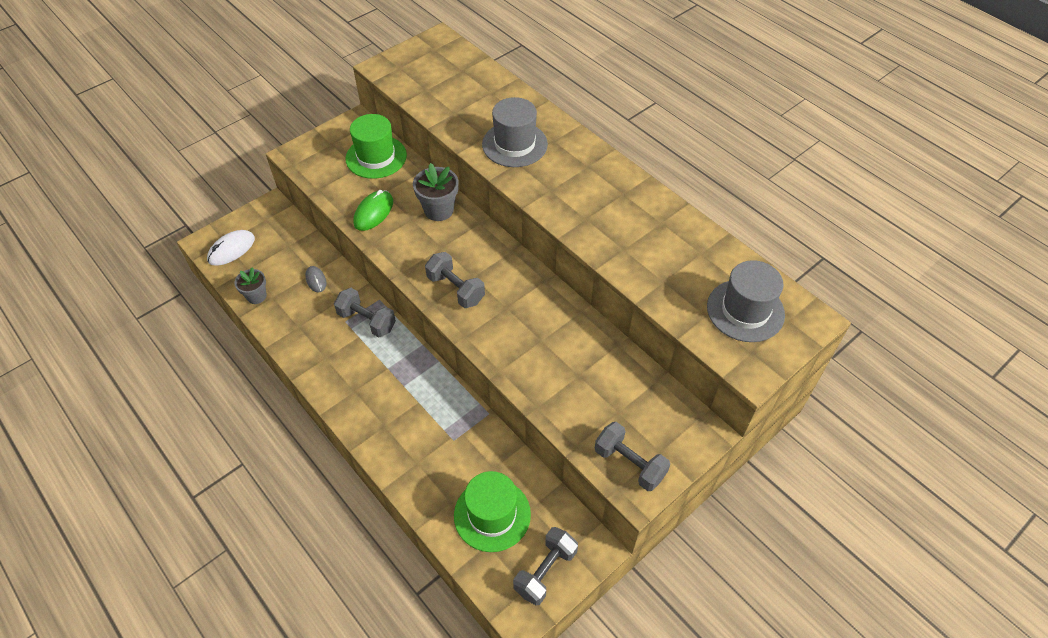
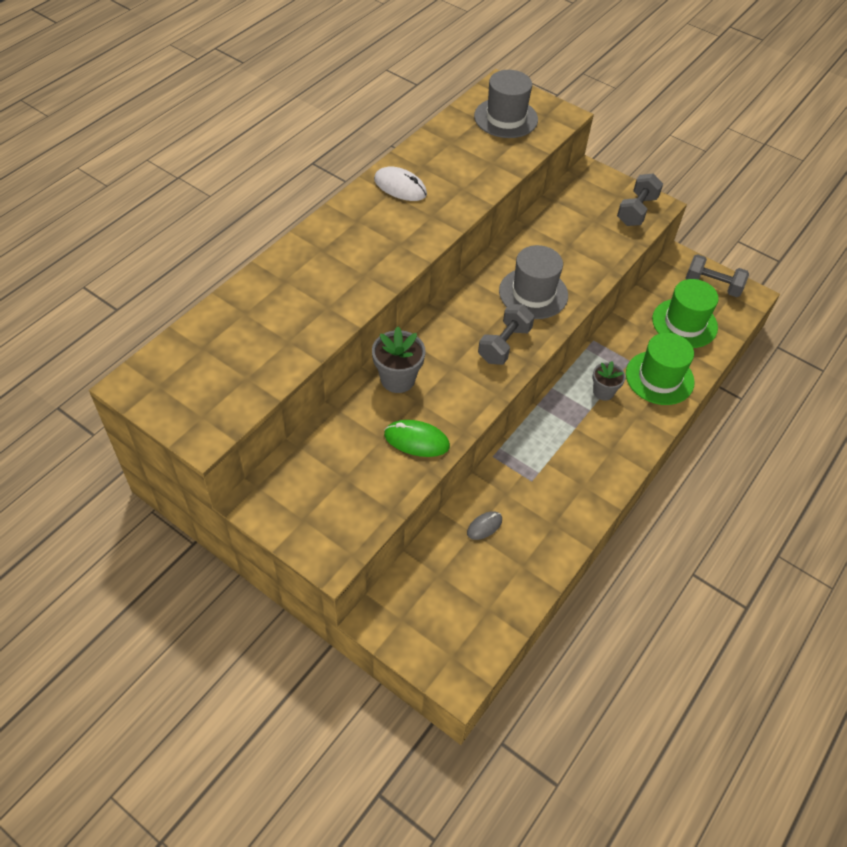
camera: 105 degrees left, 0 degrees up
white mouse [207,230,255,266] -> white mouse moved to [374,166,427,201]
grey flower pot [234,267,267,304] -> grey flower pot moved to [592,361,626,401]
grey dumbbell [334,288,396,337] -> none
green hat [345,114,407,179] -> green hat moved to [626,333,694,405]
grey hat [482,97,548,167] -> grey hat moved to [499,245,568,319]

